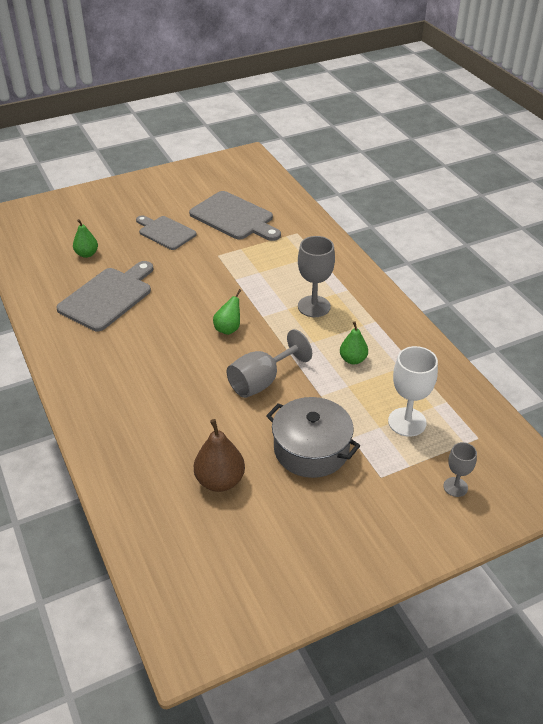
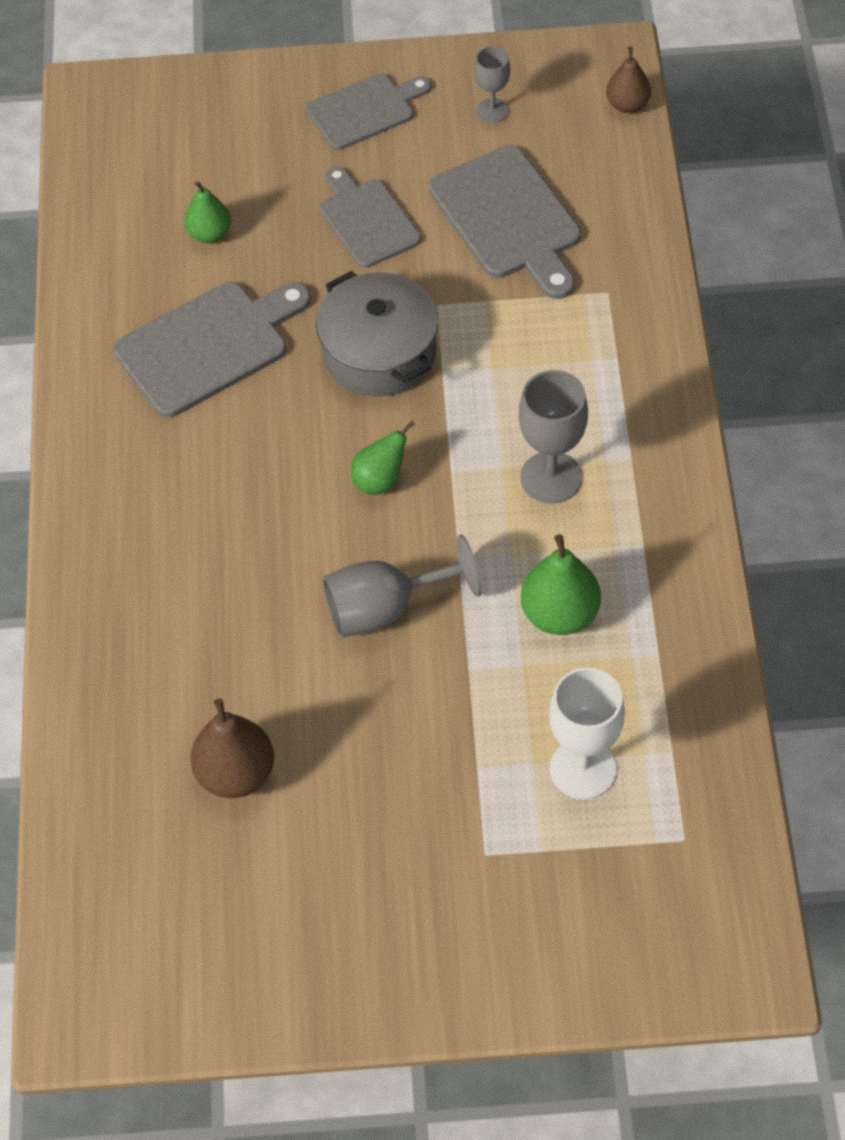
camera: 25 degrees right, 15 degrees up
grey pot [266,397,360,478] -> grey pot moved to [316,271,438,396]
green pear [340,321,368,364] -> green pear [521,534,601,635], size x1.54
grey goblet [443,442,477,497] -> grey goblet moved to [474,46,510,123]
none -> grey cutting board [306,73,431,150]
none -> brown pear [606,47,651,113]

